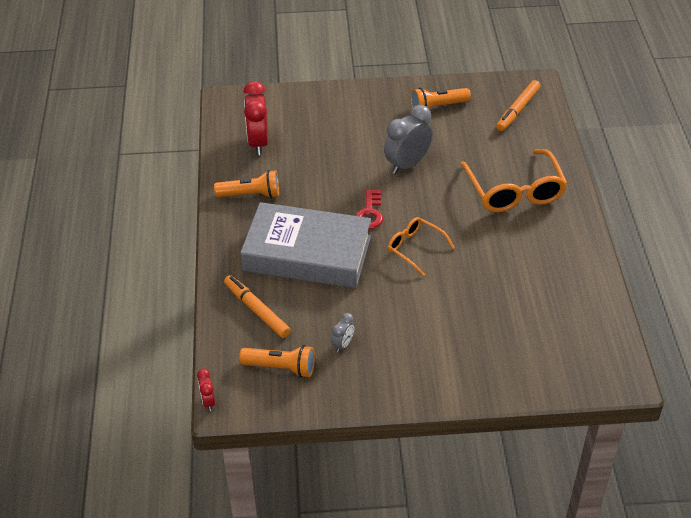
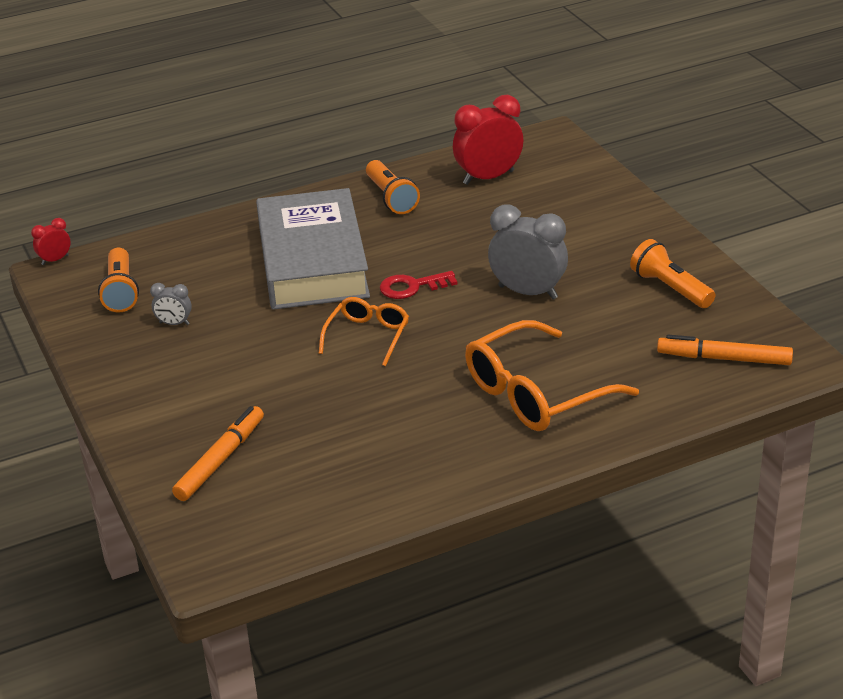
camera: 70 degrees right, 10 degrees down
orange marker [224,275,291,338] -> orange marker moved to [172,406,264,501]

